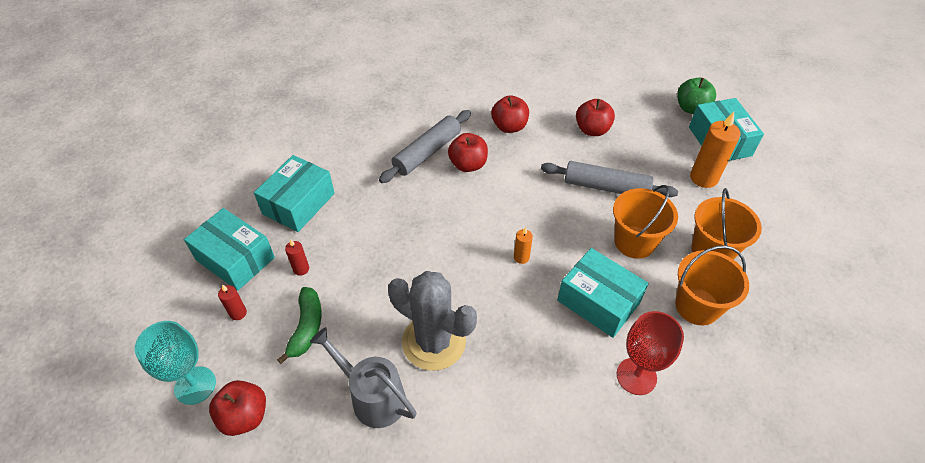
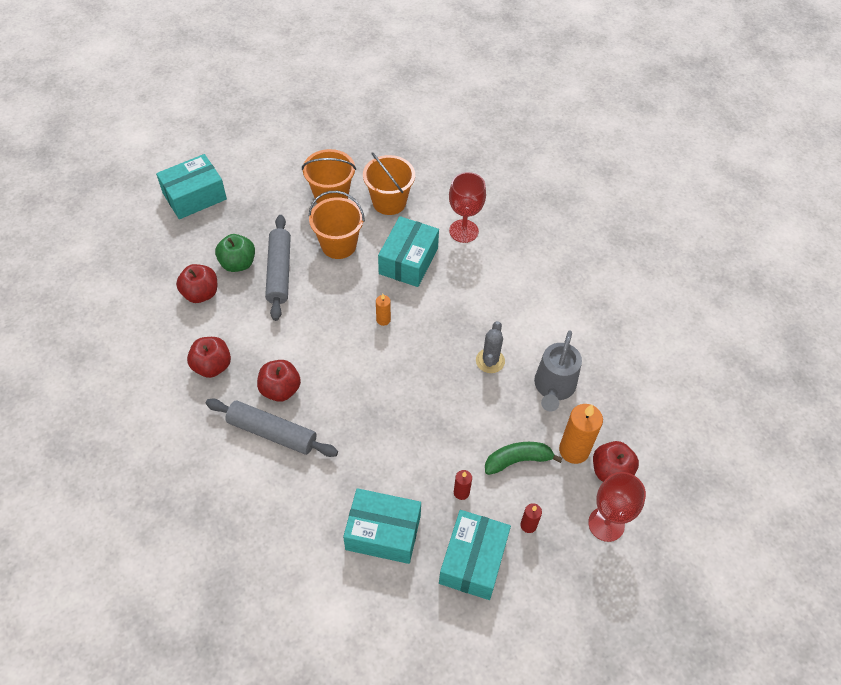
camera: 110 degrees left, 5 degrees up
turquoise goblet [135,321,216,405] -> red goblet [588,472,646,542]
grey cactus [388,271,477,371] -> grey cactus [476,321,505,373], size x0.54
green apple [677,78,716,114] -> green apple moved to [215,234,255,272]
orange candle [690,111,741,188] -> orange candle moved to [559,404,603,464]

